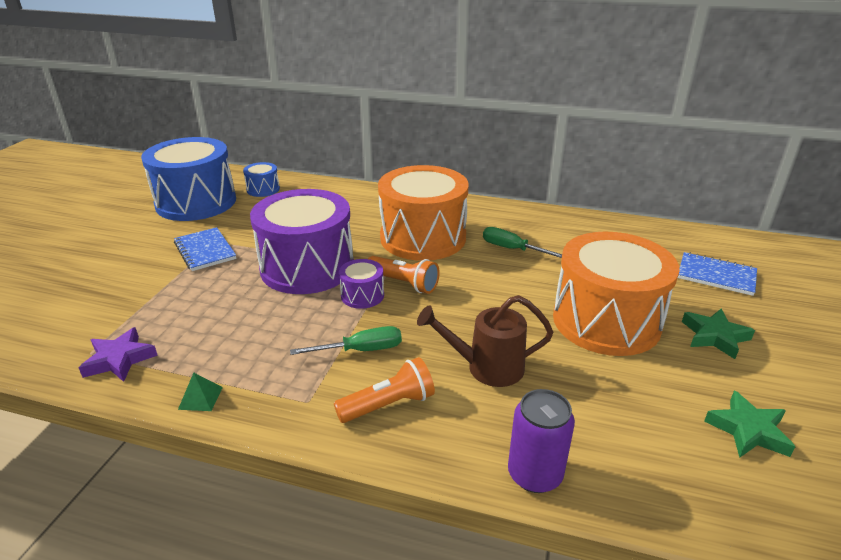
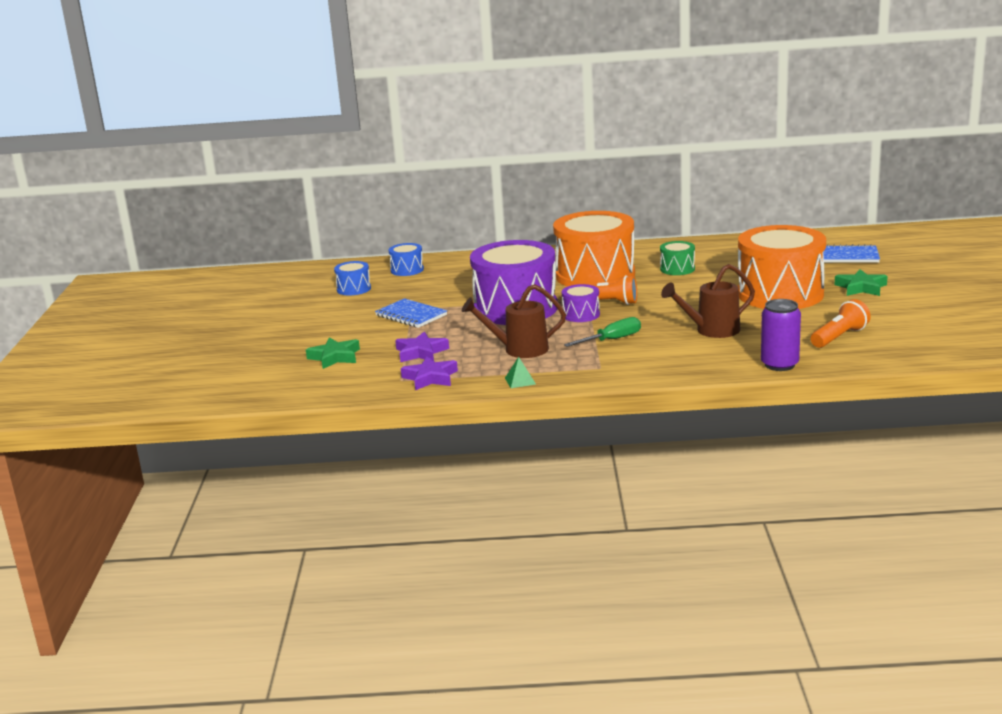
camera: 15 degrees left, 10 degrees down
blue drum [141,137,236,221] -> blue drum [334,261,371,296], size x0.43
orange flashlight [334,357,435,423] -> orange flashlight moved to [811,299,871,348]
green screwdriver [483,227,562,258] -> green drum [660,241,695,275]
green star [704,390,796,458] -> green star moved to [306,337,360,369]
none -> purple star [395,332,449,362]
none -> brown watering can [462,284,566,358]

